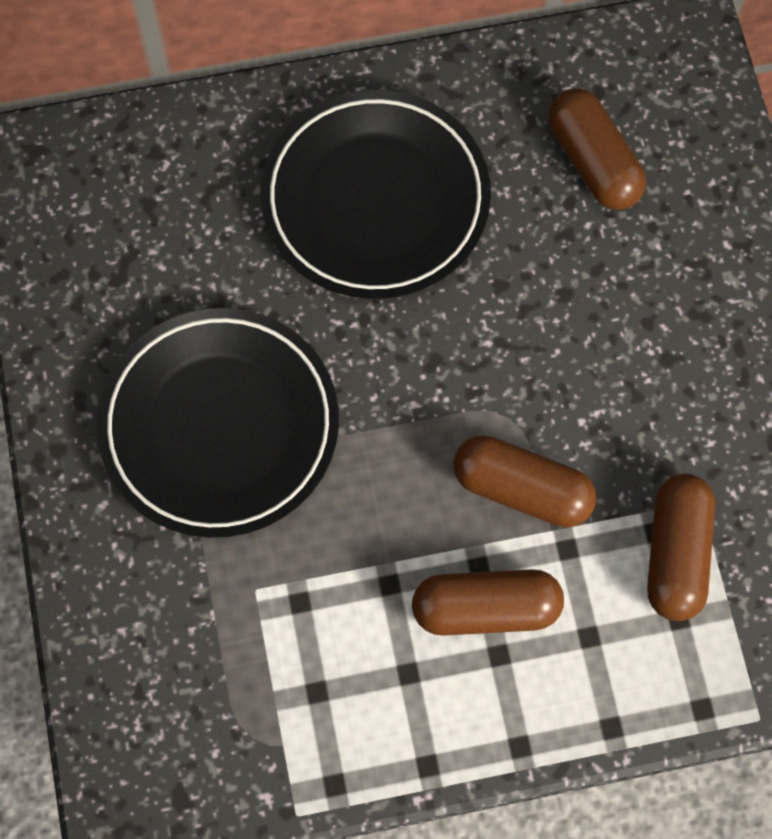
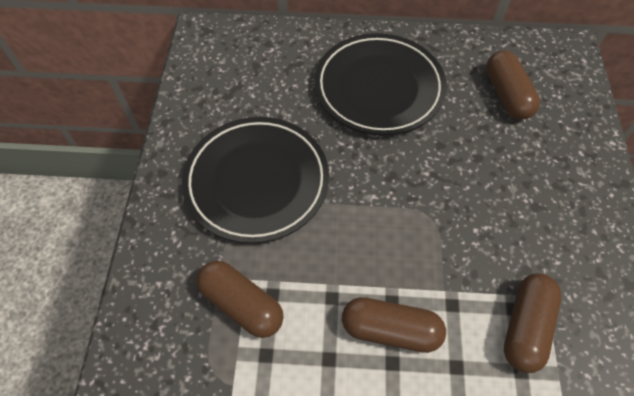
camera: 15 degrees right, 10 degrees down
brown capsule [453,435,597,527] -> brown capsule moved to [197,261,283,338]

